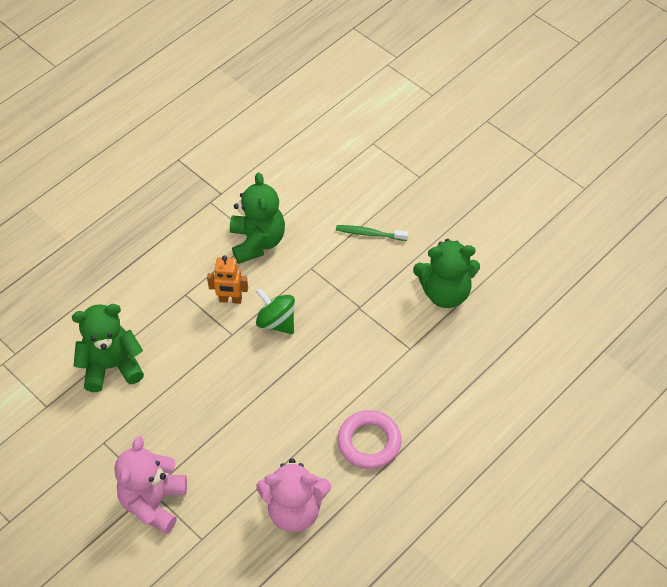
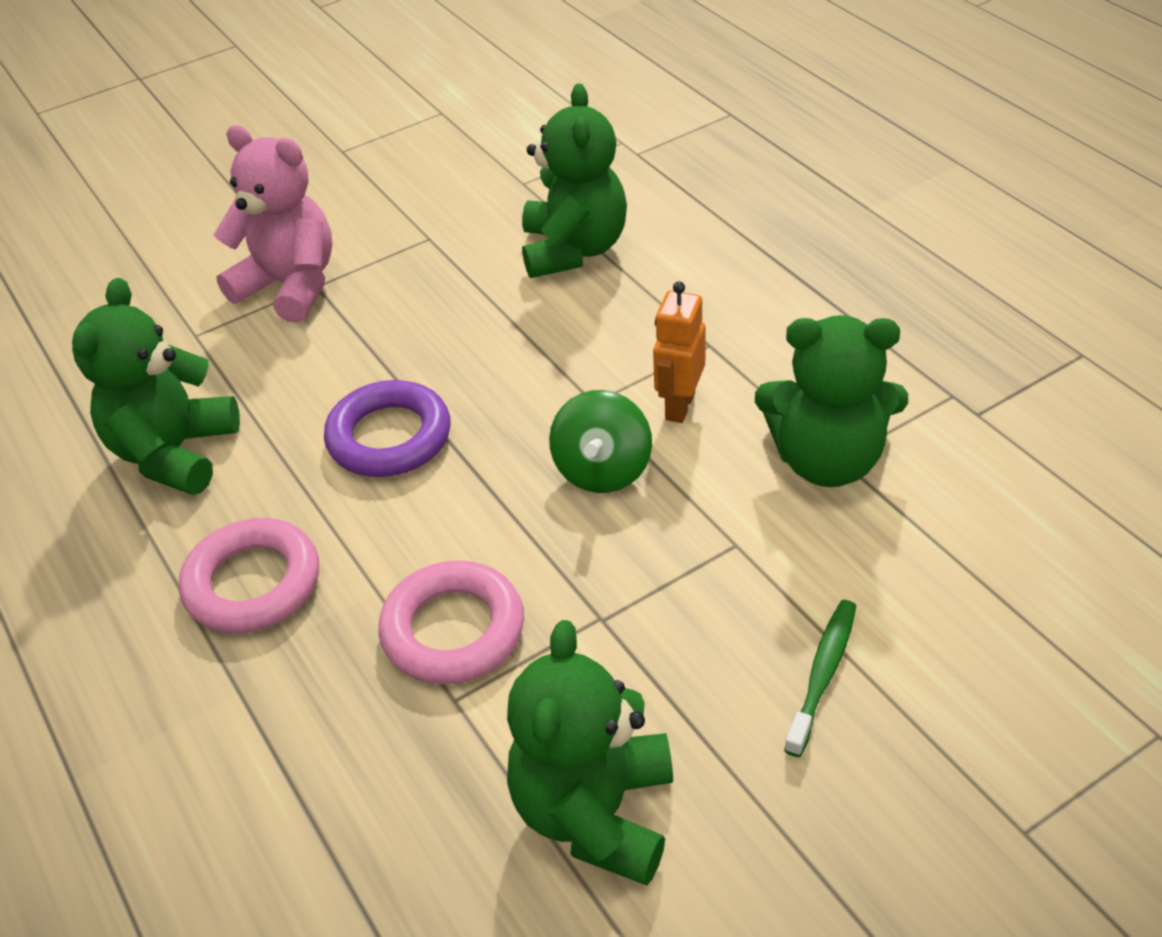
camera: 105 degrees right, 10 degrees down
green spinning top [256,288,295,334] -> green spinning top turned 135 degrees clockwise [549,390,652,493]
pink teddy bear [256,459,331,532] -> green teddy bear [72,278,240,495]
none -> purple ring [324,380,451,477]
none -> pink ring [378,561,524,684]

